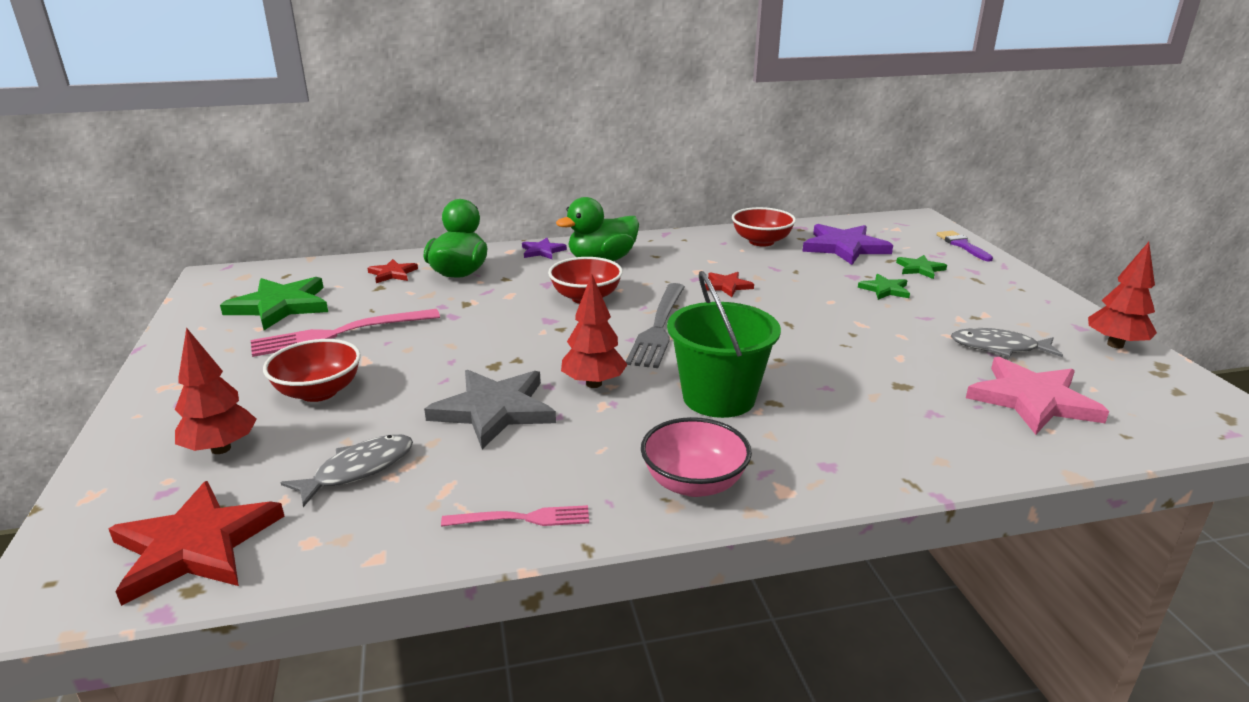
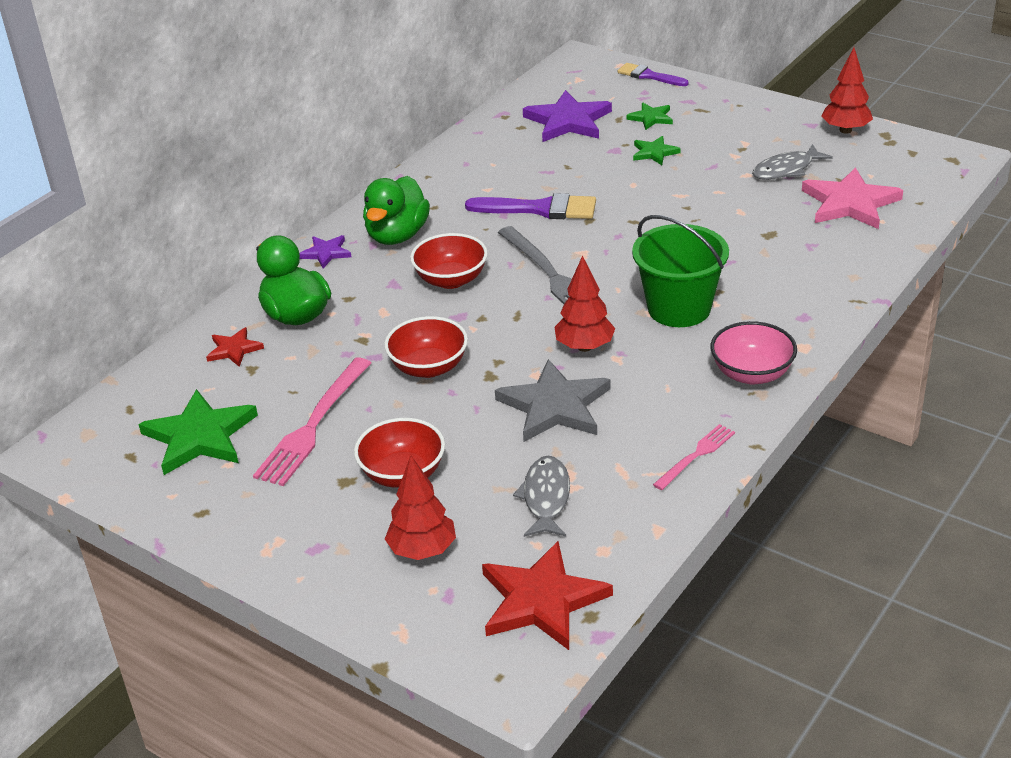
camera: 40 degrees left, 10 degrees up
red star [705,272,754,297] -> purple brush [465,193,596,219]
red bowl [732,207,796,246] -> red bowl moved to [384,316,468,378]

